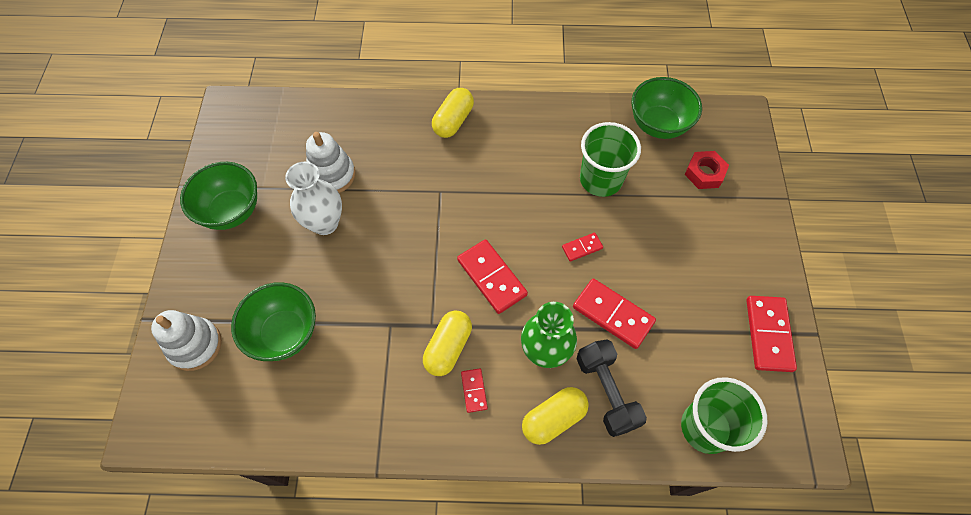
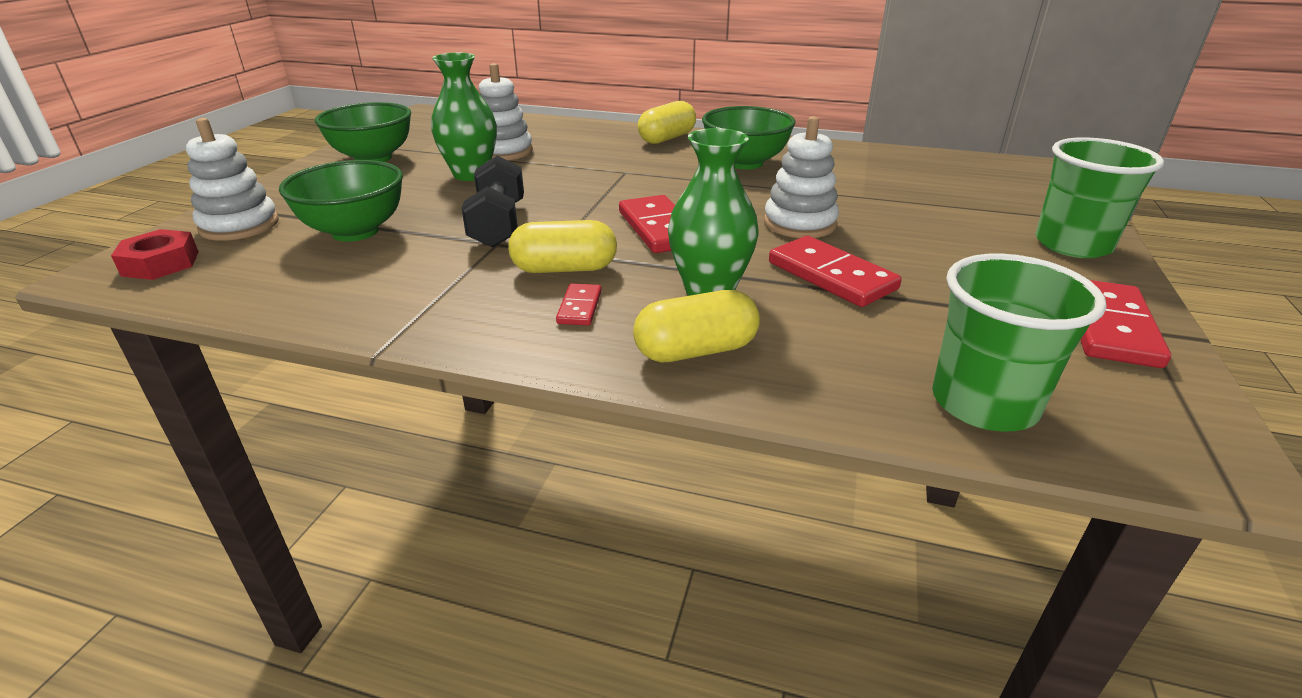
camera: 15 degrees right, 30 degrees down
white vase [285,162,342,235] -> green vase [431,53,497,181]
yellow capsule [423,310,472,376] -> yellow capsule turned 45 degrees clockwise [508,220,617,273]
red domino [562,233,603,262] -> white stacking toy [764,116,839,238]
black dumbbell [577,339,647,437] -> black dumbbell moved to [461,155,524,247]
green cup [580,122,641,197] -> green cup moved to [1036,137,1164,258]
green bowl [632,77,702,139] -> green bowl moved to [702,106,795,169]
red nut [685,151,729,189] -> red nut moved to [111,229,199,280]

